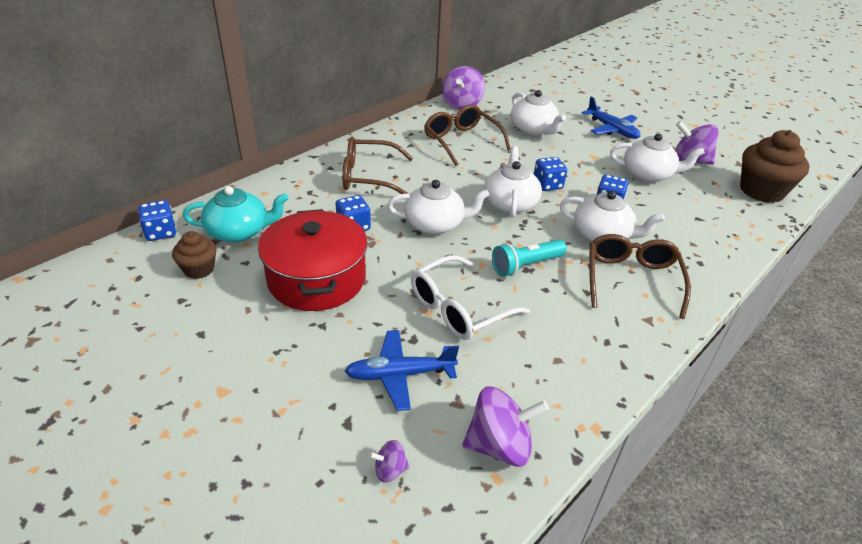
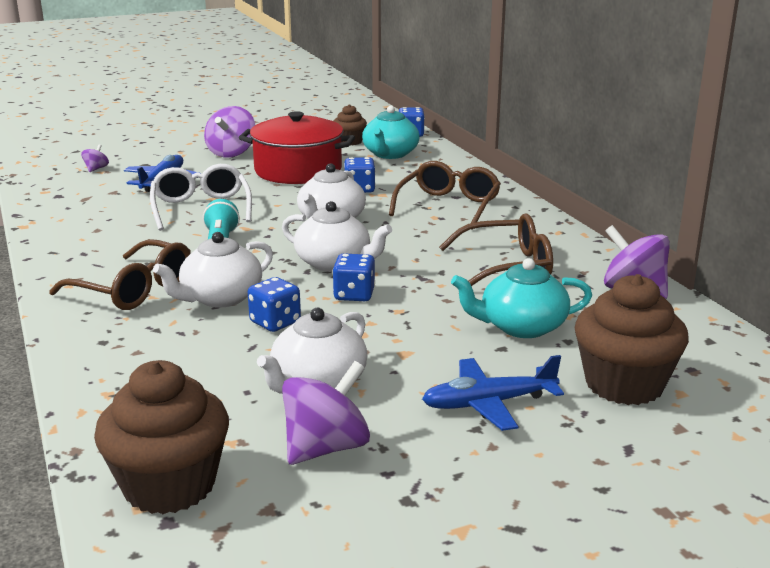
camera: 115 degrees right, 15 degrees down
purple spinning top [462,386,549,467] -> purple spinning top moved to [204,106,255,158]
white teapot [511,90,566,135] -> turquoise teapot [451,258,592,338]
none -> brown cupcake [575,274,689,405]

